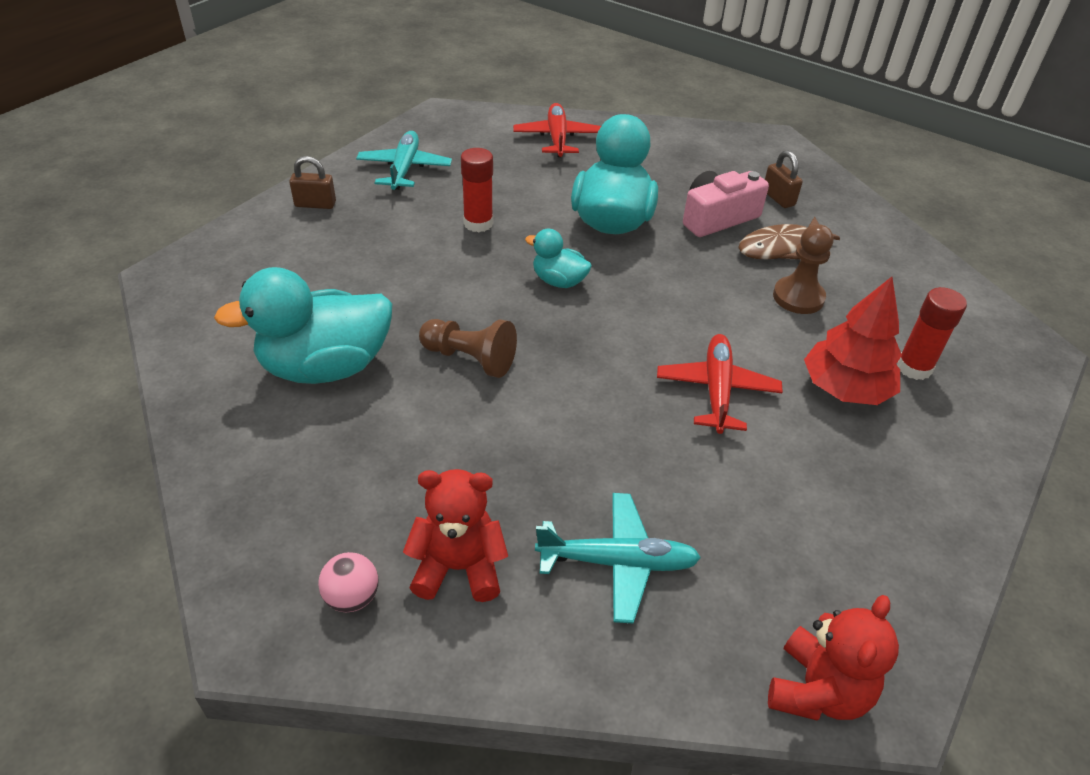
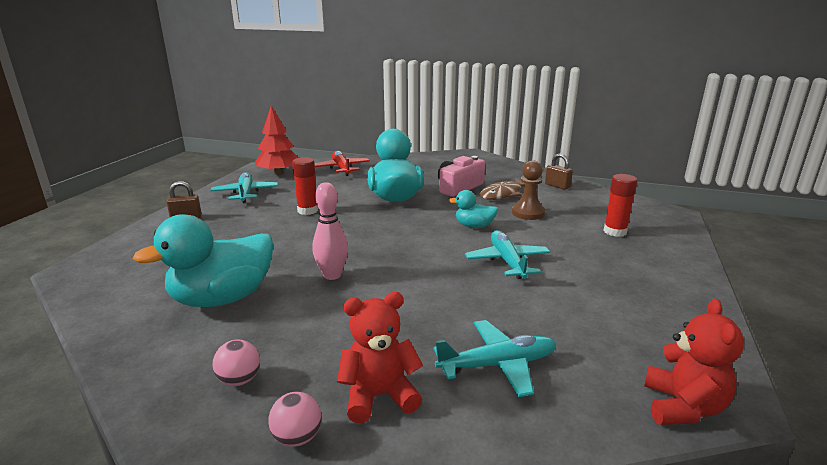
camera: 15 degrees left, 20 degrees down
brown pawn [419,319,517,378] -> pink bowling pin [312,182,348,280]
turquoise duck [525,229,592,288] -> turquoise duck moved to [449,190,498,228]
red plane [657,334,783,434] -> turquoise plane [465,230,550,279]
brown padlock [765,151,803,208] -> brown padlock moved to [545,153,573,190]
red tree [804,277,902,405] -> red tree moved to [255,105,299,175]
none -> pink ball [213,340,260,386]

